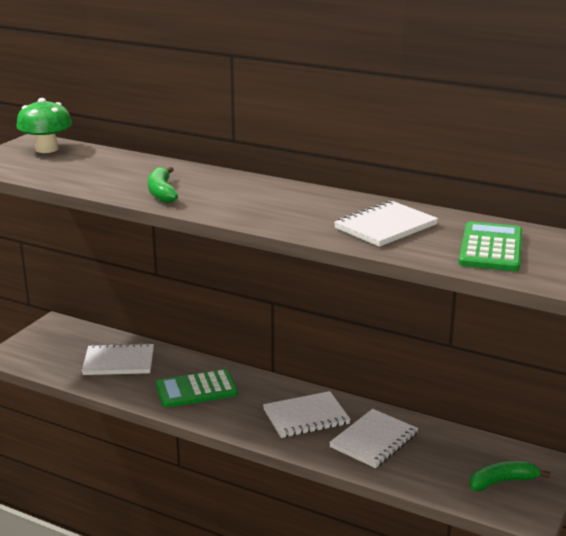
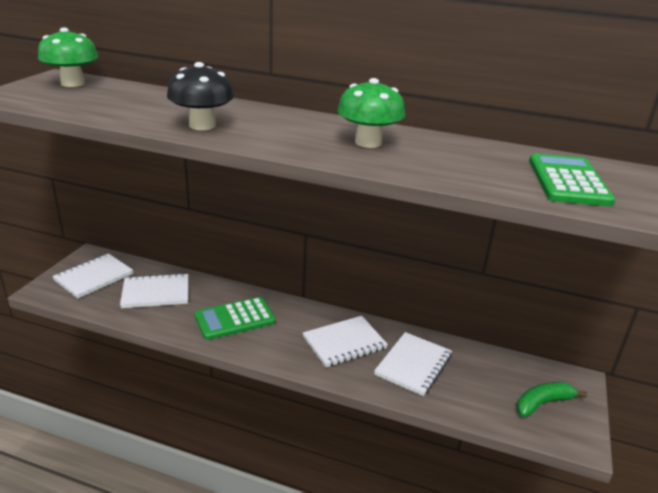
camera: 10 degrees left, 5 degrees up
green banana [148,167,178,203] -> black mushroom [167,62,234,130]
white notebook [334,200,438,247] -> white notebook moved to [52,253,133,298]
none -> green mushroom [337,78,405,148]

